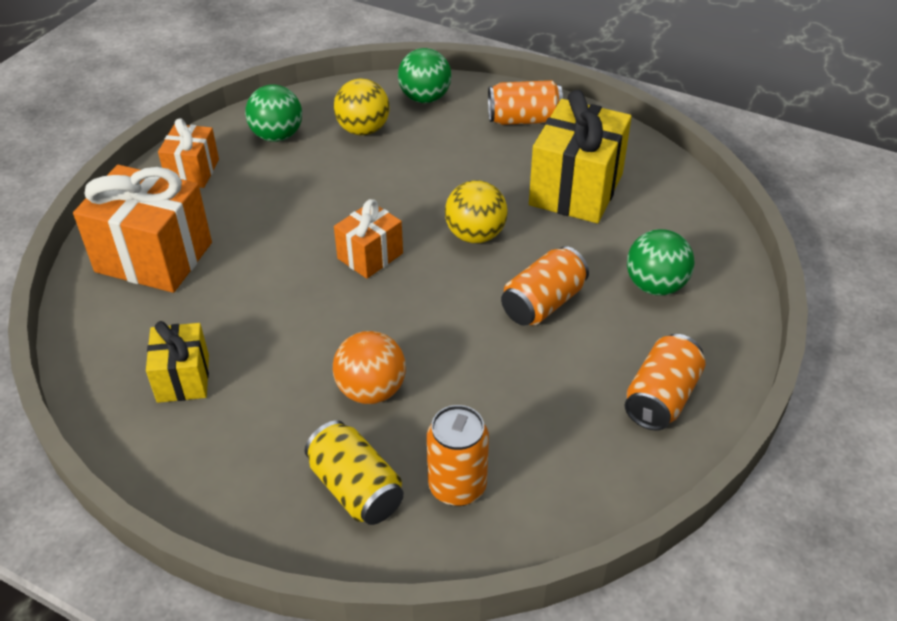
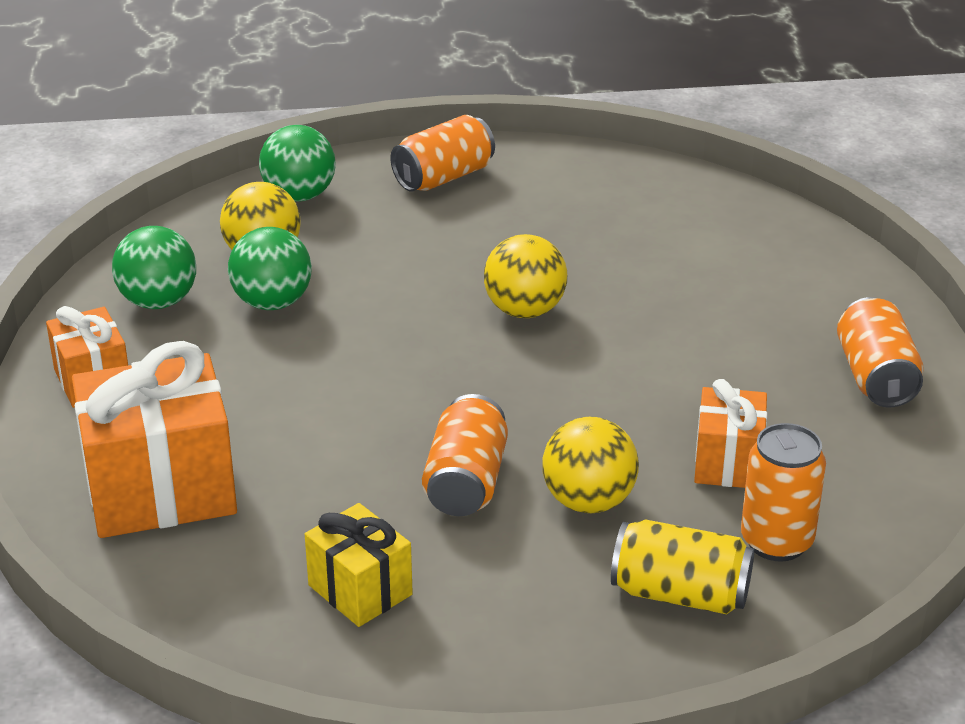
camera: 35 degrees left, 10 degrees down
orange ball [333,331,406,404] -> yellow ball [542,417,639,513]
orange gift [334,199,403,279] -> orange gift moved to [694,379,767,488]
orange can [501,246,589,326] -> orange can moved to [422,394,508,516]
yellow gift [529,90,632,223] -> none
green ball [627,229,694,296] -> green ball moved to [228,227,312,310]

